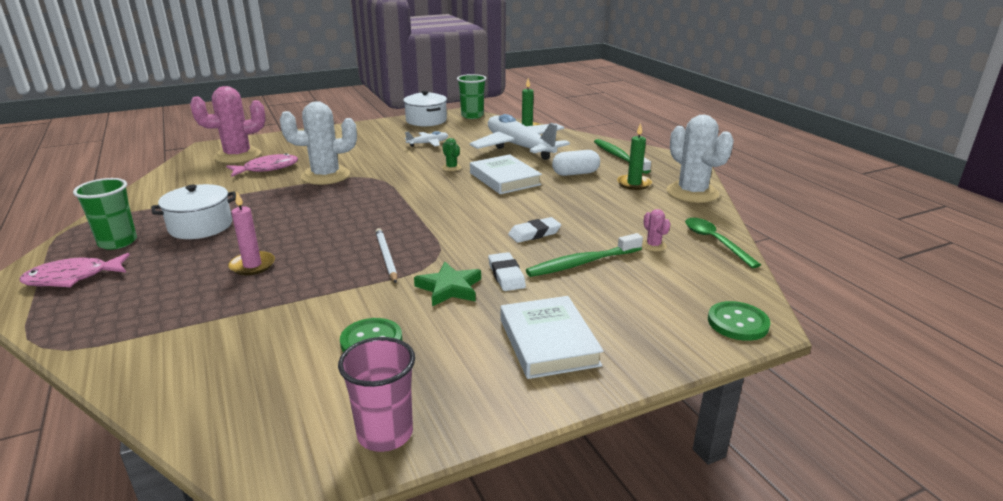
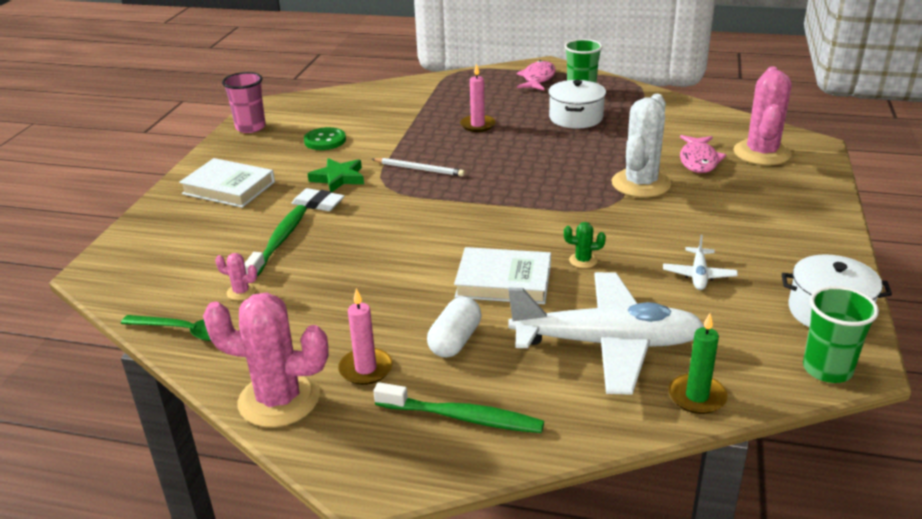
camera: 130 degrees right, 5 degrees up
white eraser [508,217,561,243] -> none
green candle [617,123,652,190] -> pink candle [338,288,393,385]
white cactus [667,115,734,203] -> pink cactus [203,293,329,427]
green button [708,301,770,341] -> none

